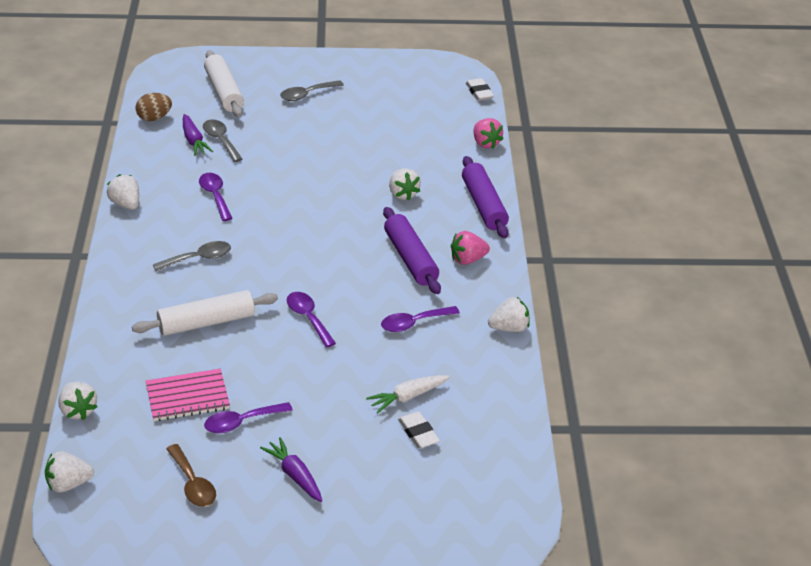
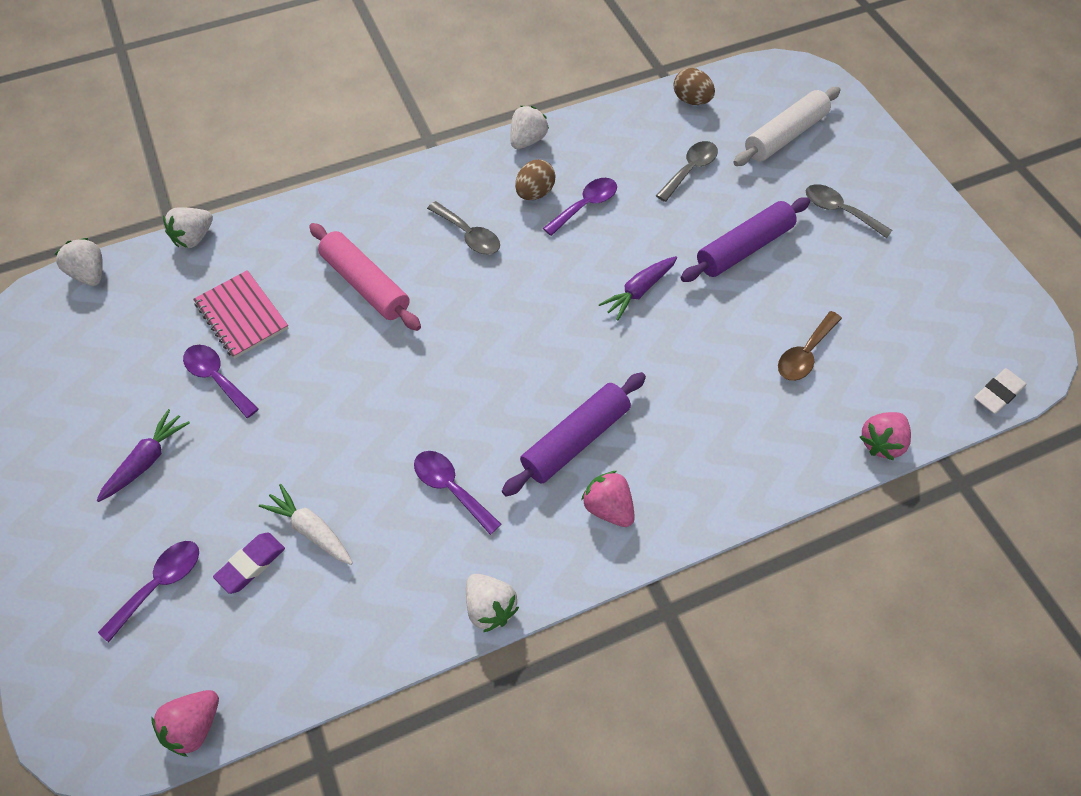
camera: 70 degrees right, 20 degrees up
white rolling pin [132,290,278,336] -> pink rolling pin [309,223,421,331]
brown spoon [166,444,216,507] -> brown spoon moved to [778,311,842,381]
purple carrot [183,114,213,156] -> purple carrot moved to [599,256,677,320]
purple spoon [287,292,336,348] -> purple spoon moved to [98,541,199,642]
white strawberry [389,168,421,201] -> none
white eraser [398,411,440,449] -> purple eraser [213,532,285,594]
purple rolling pin [462,156,509,238] -> purple rolling pin moved to [680,197,810,282]
none -> pink strawberry [151,690,219,757]
none -> brown egg [515,159,555,200]

